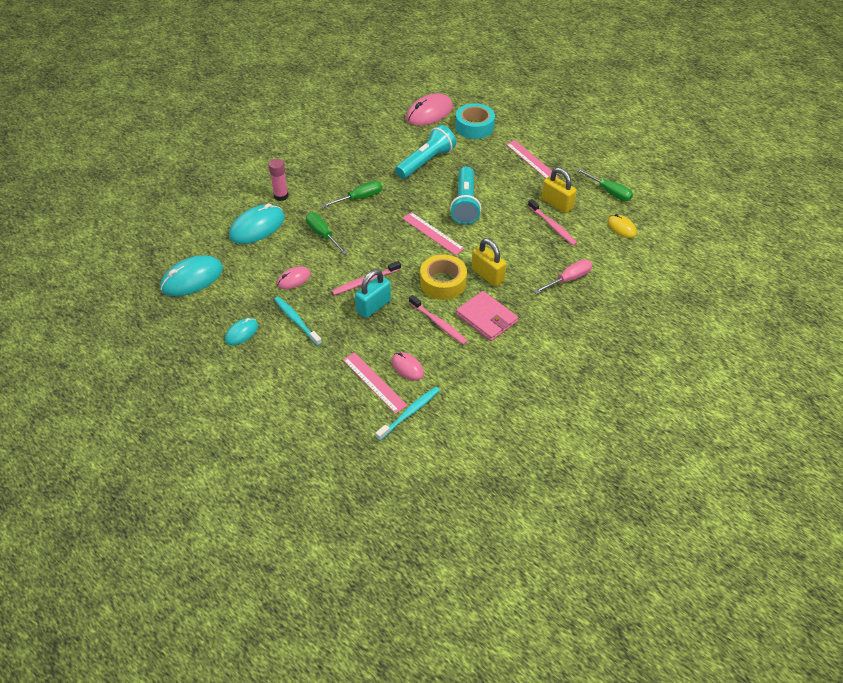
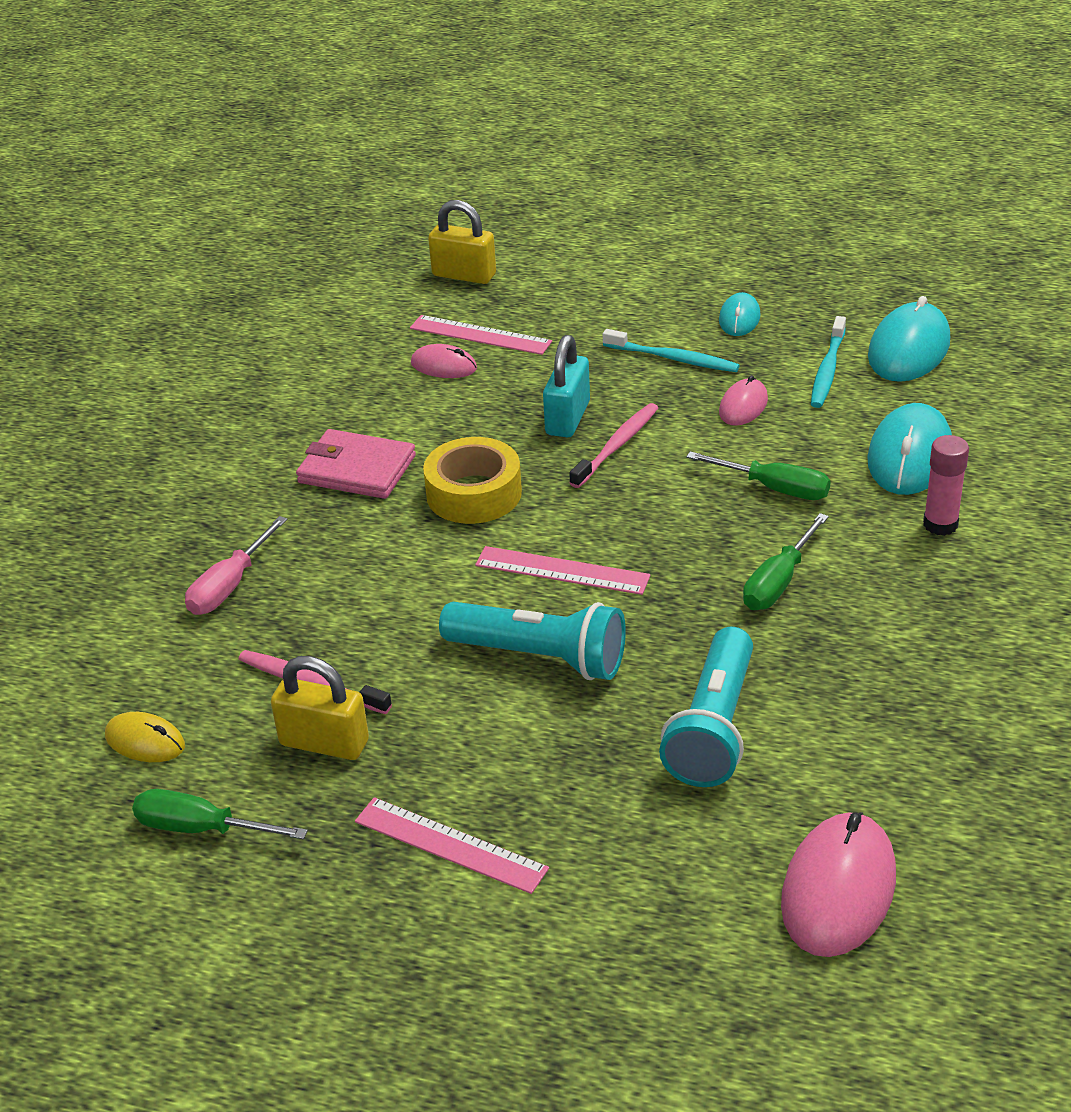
camera: 155 degrees right, 10 degrees down
turquoise toothbrush [375,387,440,441] -> turquoise toothbrush moved to [811,316,846,408]
pink toothbrush [409,295,468,345] -> none
turquoise flashlight [450,166,481,225] -> turquoise flashlight turned 135 degrees clockwise [439,602,626,680]
turquoise tape [455,103,495,139] -> none
yellow padlock [472,238,506,287] -> yellow padlock moved to [428,200,496,284]

